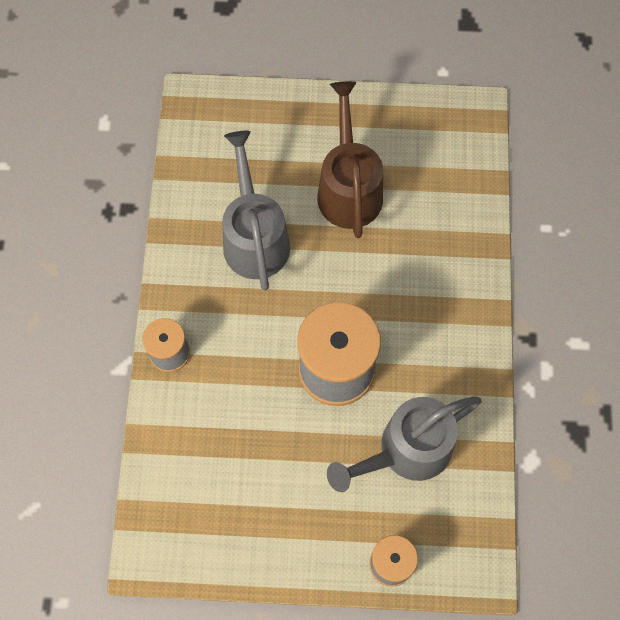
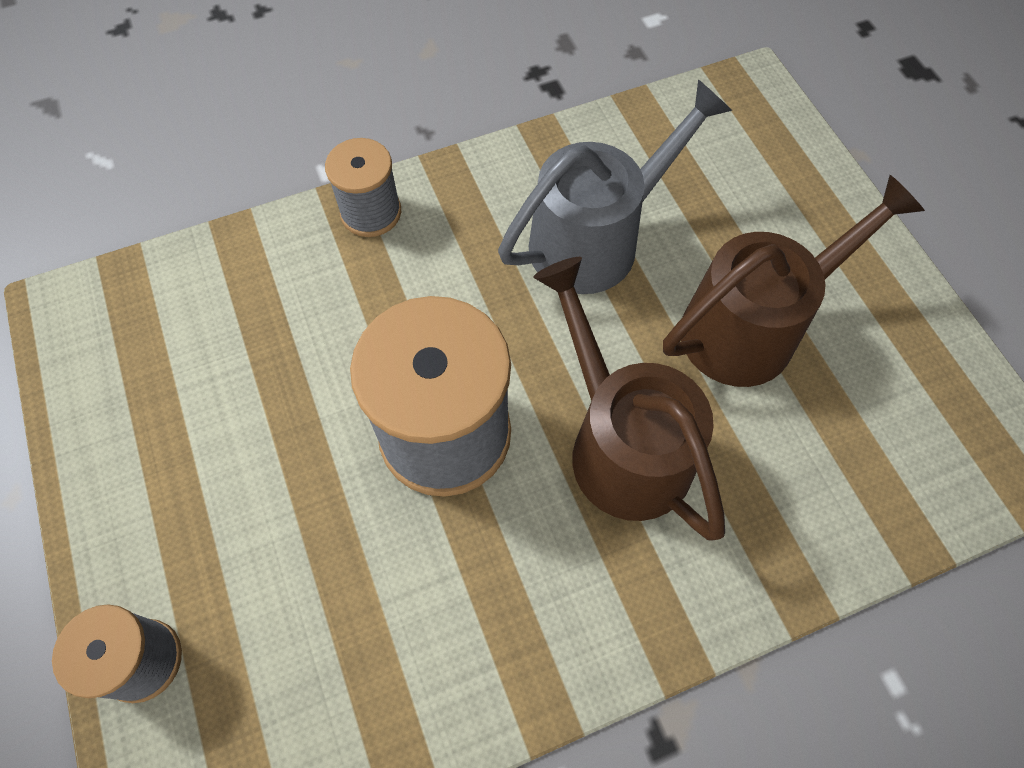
camera: 65 degrees right, 5 degrees down
grey watering can [327,396,482,492] -> none
none -> brown watering can [533,257,725,541]

